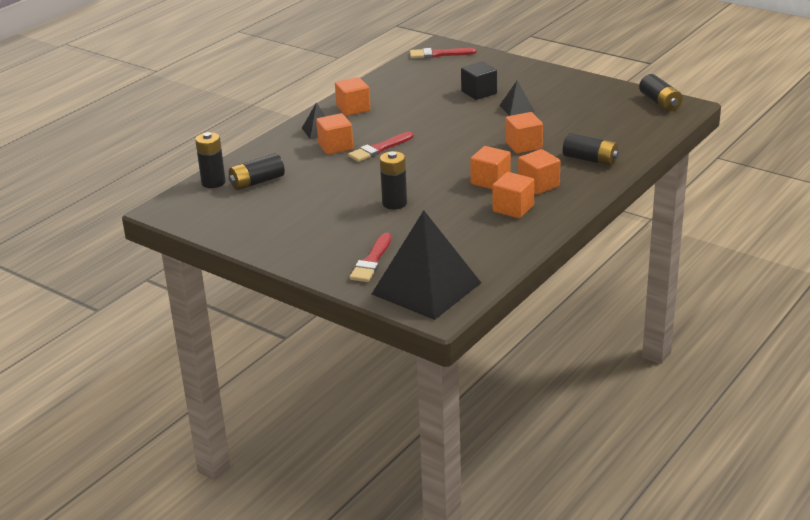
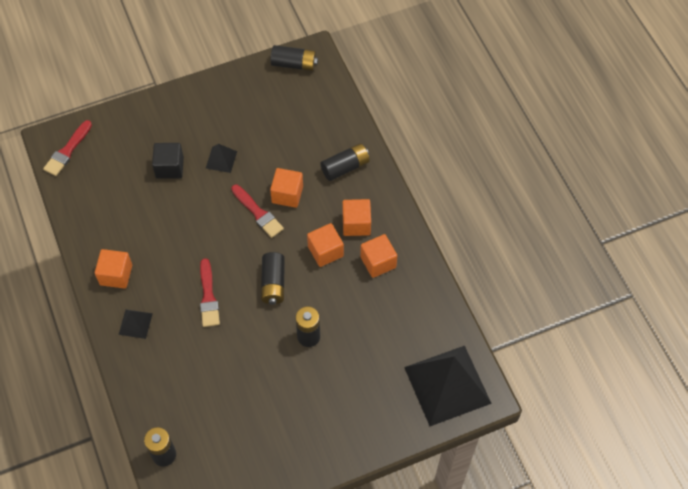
camera: 60 degrees left, 30 degrees up
black battery [229,153,285,190] -> black battery moved to [261,252,285,305]
orange cube [316,113,353,155] -> none
red brush [349,233,392,282] -> red brush moved to [231,185,284,238]

